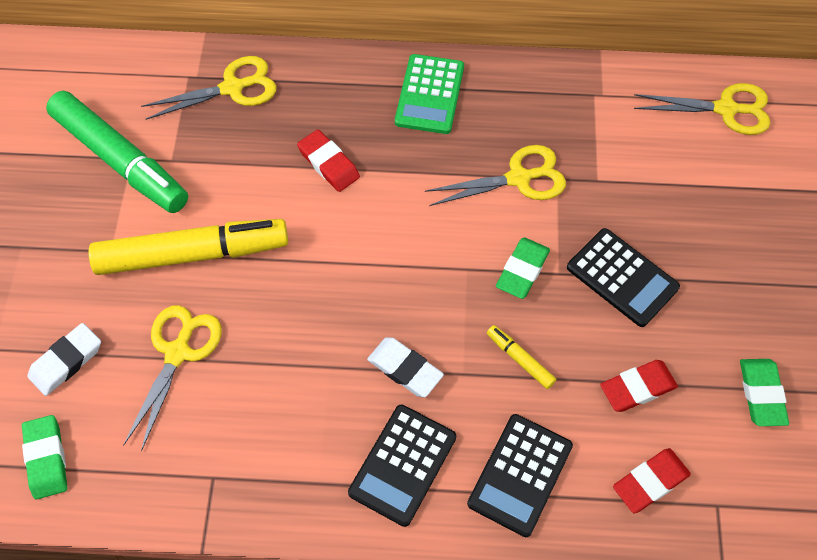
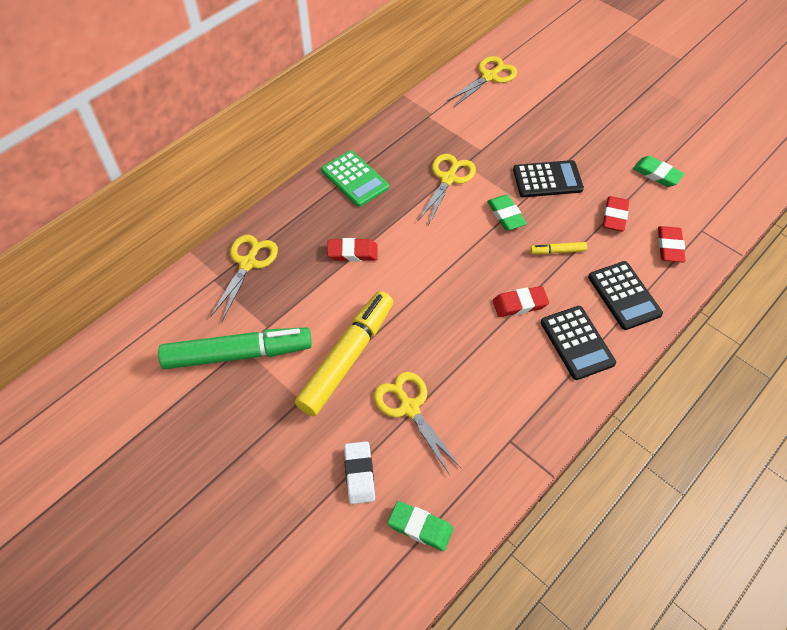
camera: 50 degrees left, 5 degrees down
white eraser [367,337,444,397] -> red eraser [493,286,549,317]

